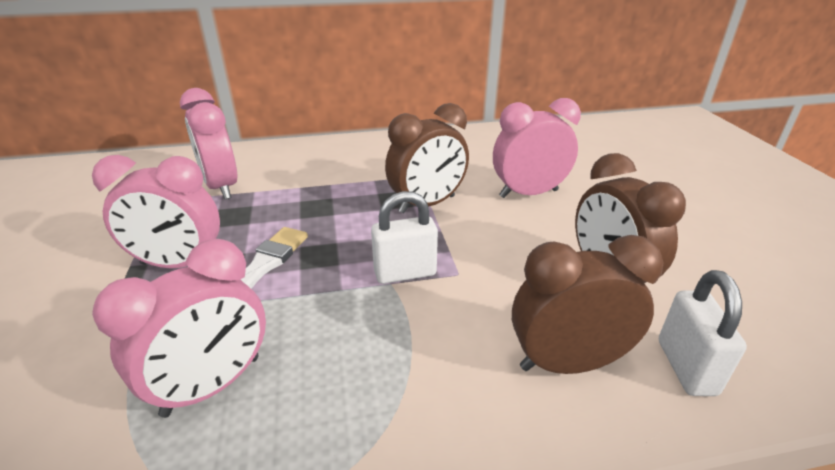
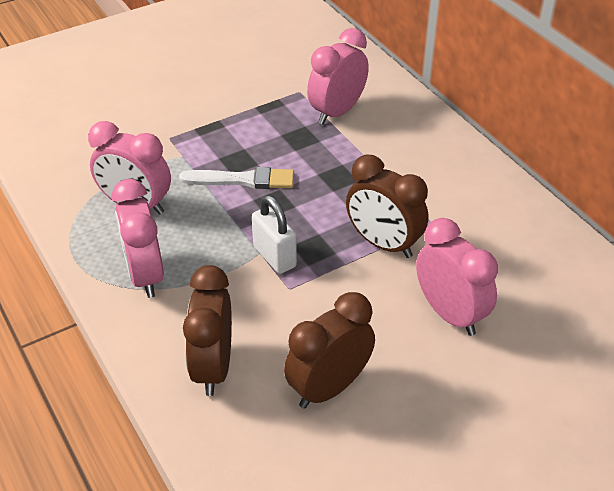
camera: 70 degrees right, 10 degrees up
pink clock [92,155,220,268] -> pink clock moved to [112,179,164,298]
brown clock [512,235,664,374] -> brown clock turned 150 degrees counterclockwise [183,265,232,396]
white padlock [659,270,747,396] -> none

